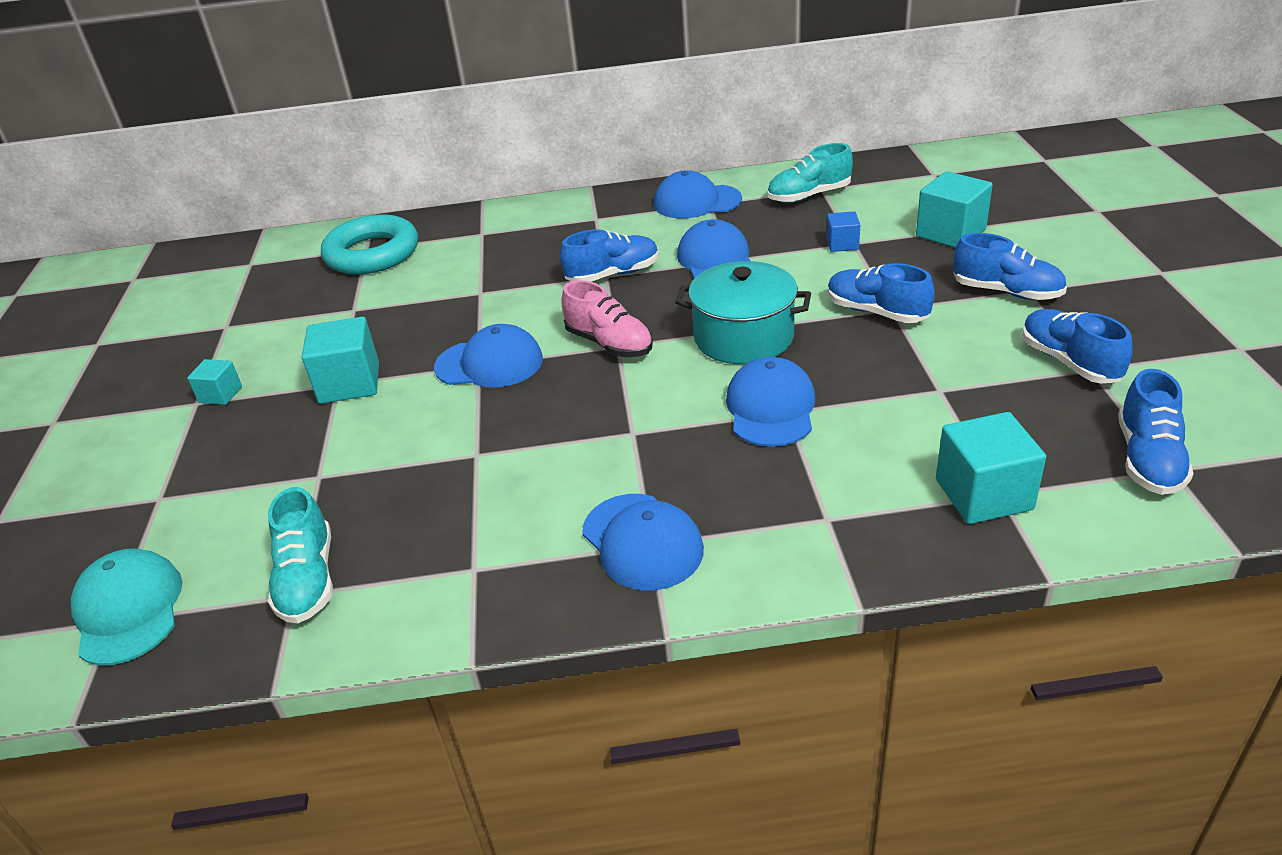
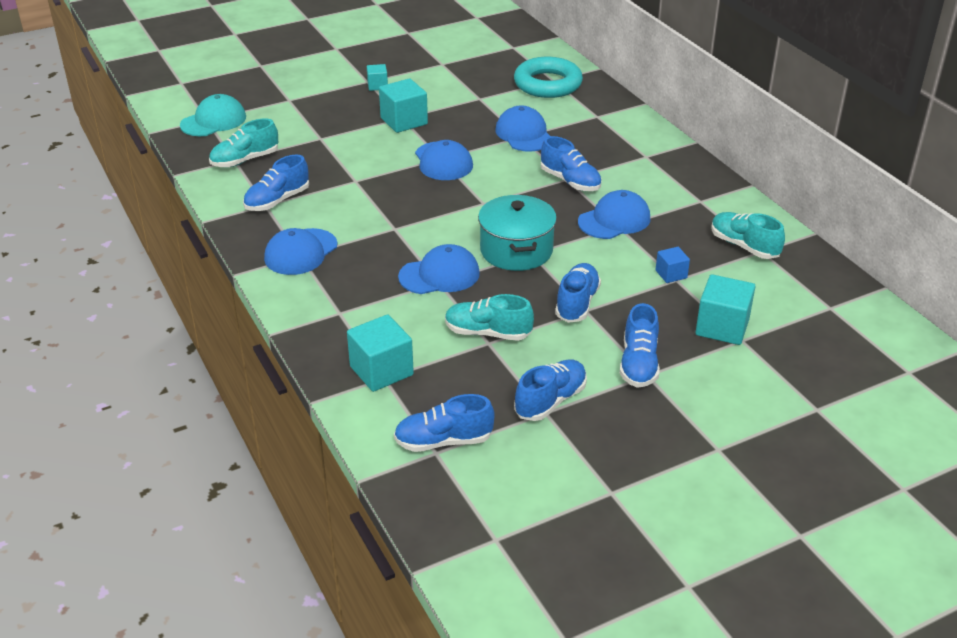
camera: 65 degrees right, 0 degrees up
pink shoe [561,280,653,357] -> none
blue cap [654,170,742,218] -> blue cap moved to [495,105,550,152]
none -> blue shoe [243,155,309,211]
none -> turquoise shoe [445,294,534,341]

